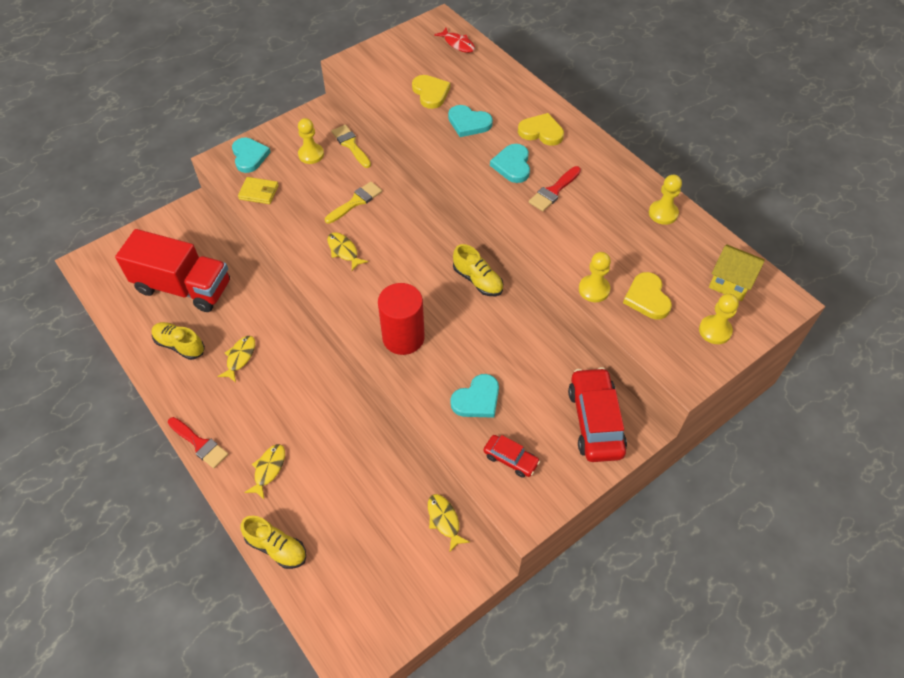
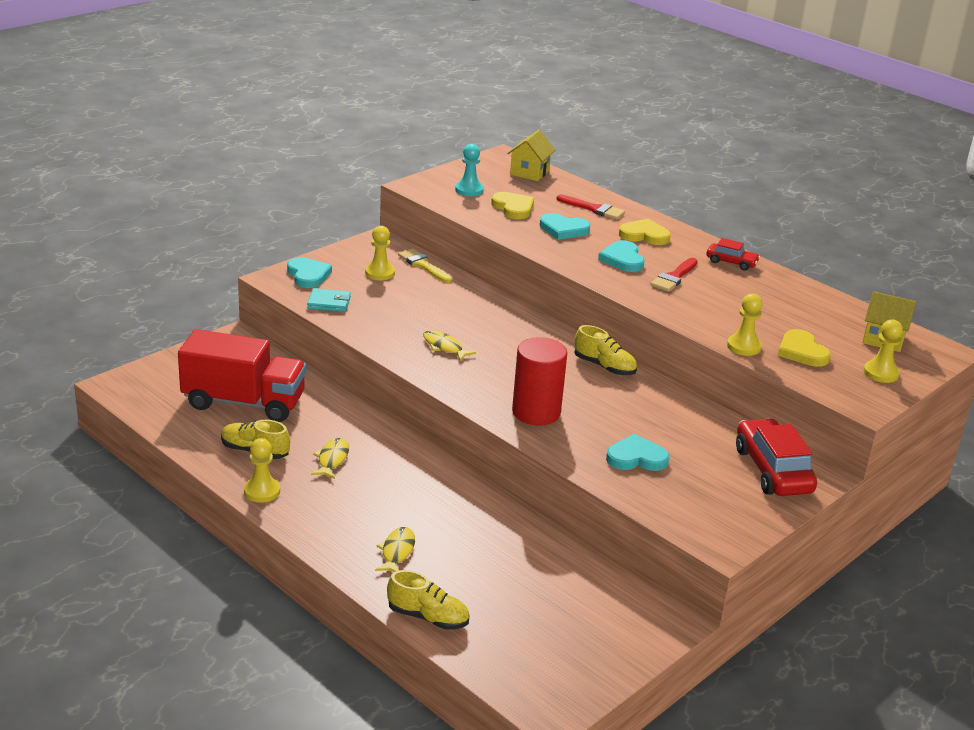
camera: 10 degrees left, 25 degrees down
red brush [168,417,228,468] -> red brush moved to [557,195,625,220]
yellow wallet [238,177,279,204] -> turquoise wallet [307,288,351,312]
yellow brush [325,182,382,224] -> none
yellow fish [428,494,470,553] -> none
red fish [434,28,475,53] -> yellow house [507,130,555,181]
turquoise heart [450,374,499,418] -> turquoise heart turned 135 degrees counterclockwise [606,434,669,471]
red car [483,435,540,478] -> red car moved to [706,238,760,270]
yellow pawn [649,175,682,225] -> yellow pawn moved to [244,438,280,503]
none -> turquoise pawn [455,144,484,196]

